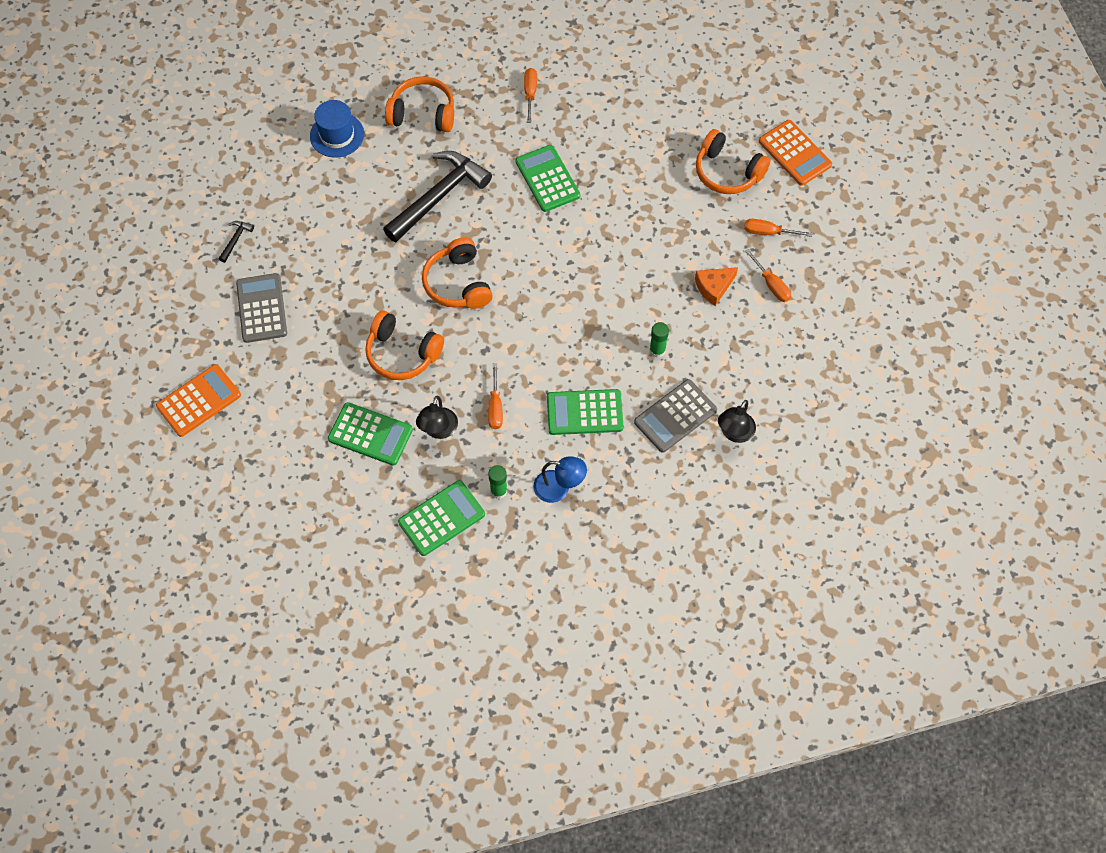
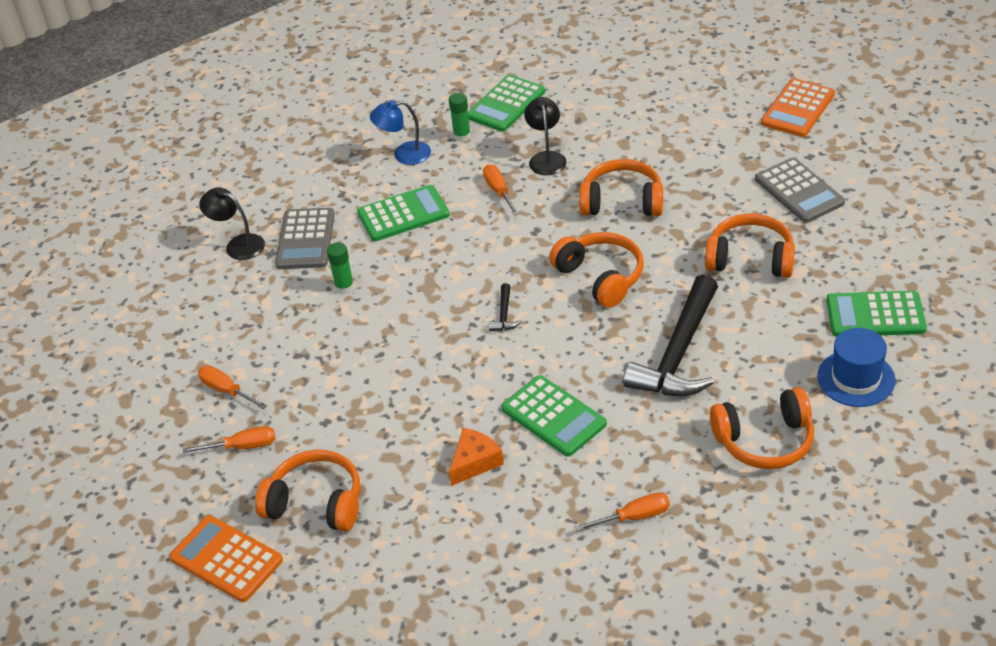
camera: 165 degrees right, 20 degrees down
black hammer [219,221,254,263] -> black hammer moved to [489,283,522,331]
green calculator [328,402,413,466] -> green calculator moved to [826,291,927,337]
orange screwdriver [524,68,537,123] -> orange screwdriver turned 90 degrees counterclockwise [575,492,670,532]
grey calculator [634,379,717,453] -> grey calculator turned 150 degrees clockwise [275,208,335,269]
orange cheese [695,267,738,306] -> orange cheese moved to [449,428,504,486]
black lamp [718,400,756,443] -> black lamp turned 75 degrees counterclockwise [199,187,265,260]
none -> orange headphones [705,214,795,278]

